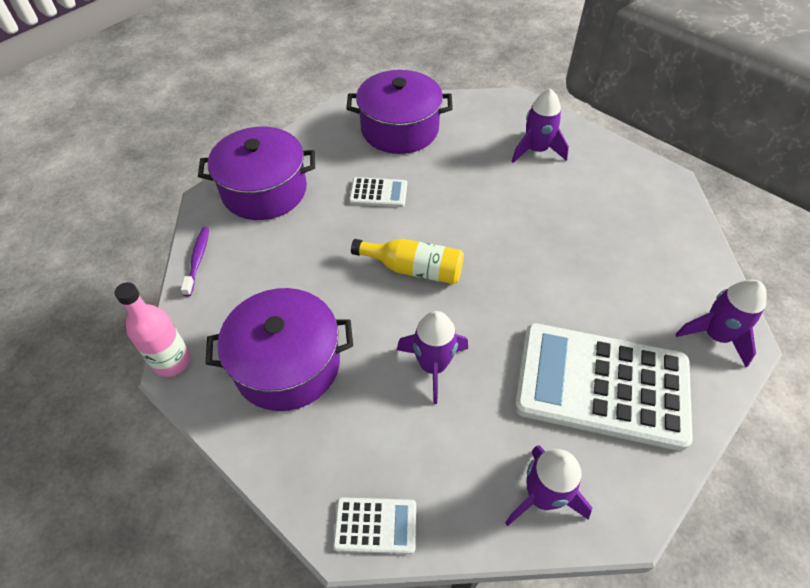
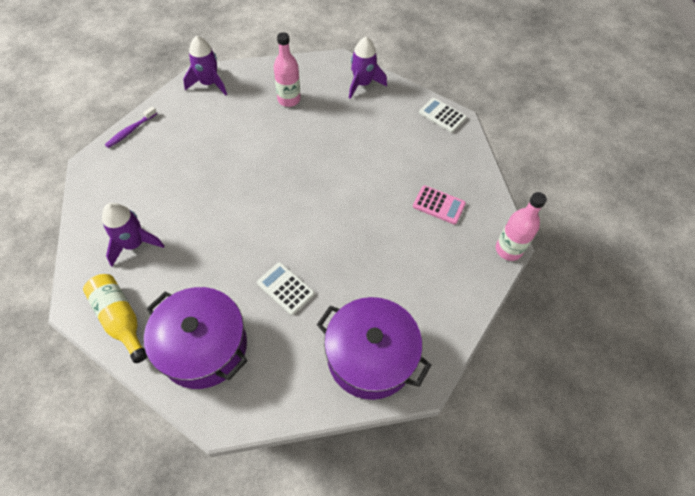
camera: 145 degrees left, 5 degrees up
purple toothbrush [181,227,209,296] -> purple toothbrush moved to [105,107,157,148]
purple pot [205,288,353,411] -> pink calculator [413,185,466,225]
yellow bottle [351,239,464,284] -> yellow bottle moved to [83,274,147,363]
purple rocket [397,311,468,404] -> none
white calculator [515,323,693,451] -> pink bottle [274,32,301,107]

